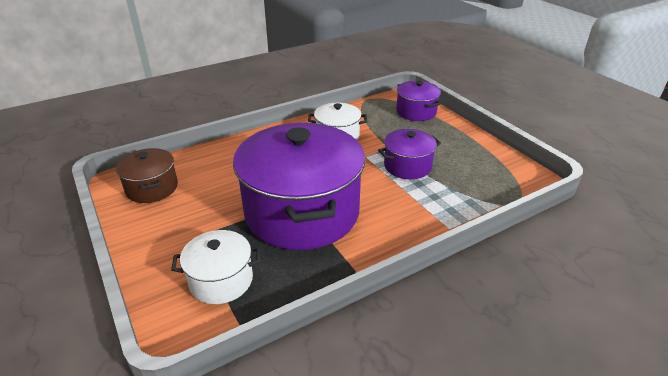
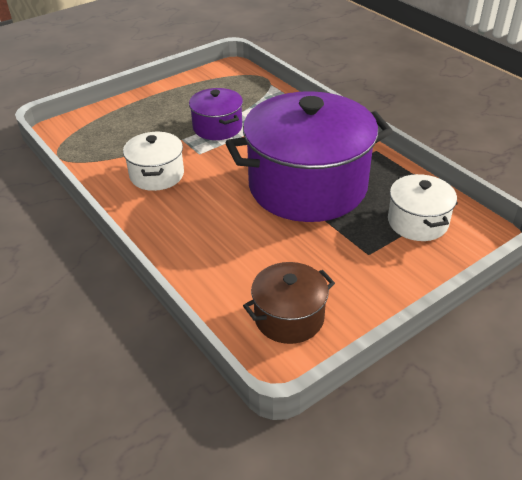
camera: 95 degrees left, 5 degrees up
purple pot [396,81,441,121] -> none

